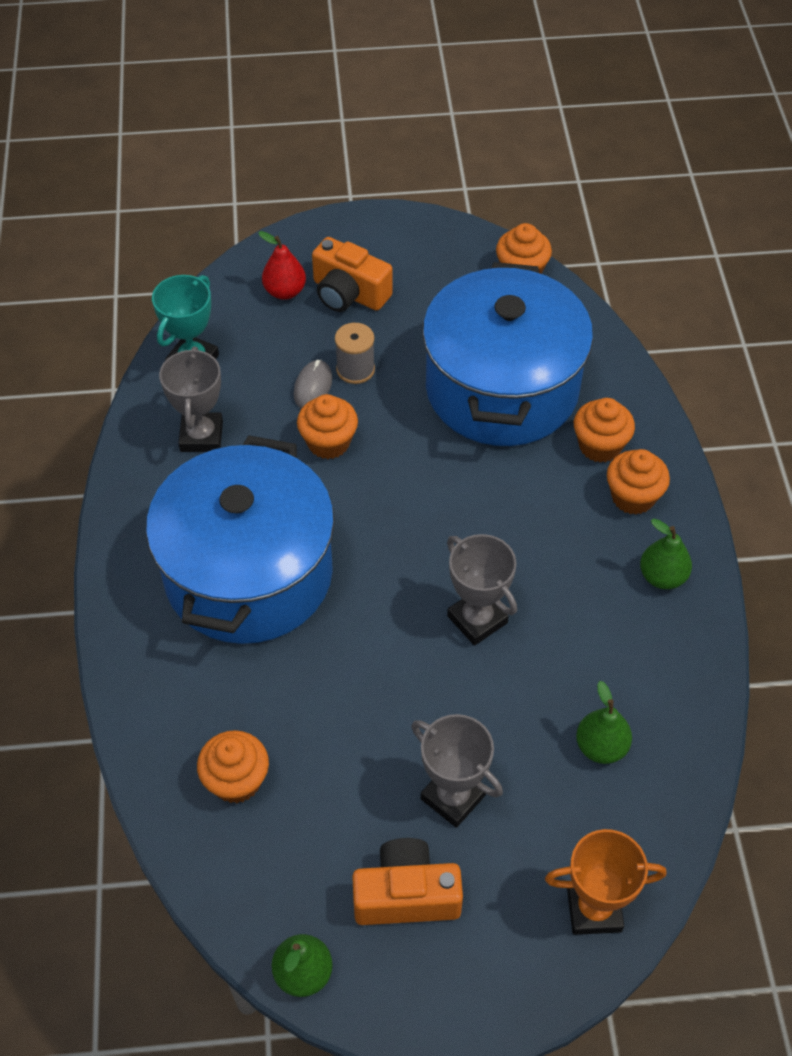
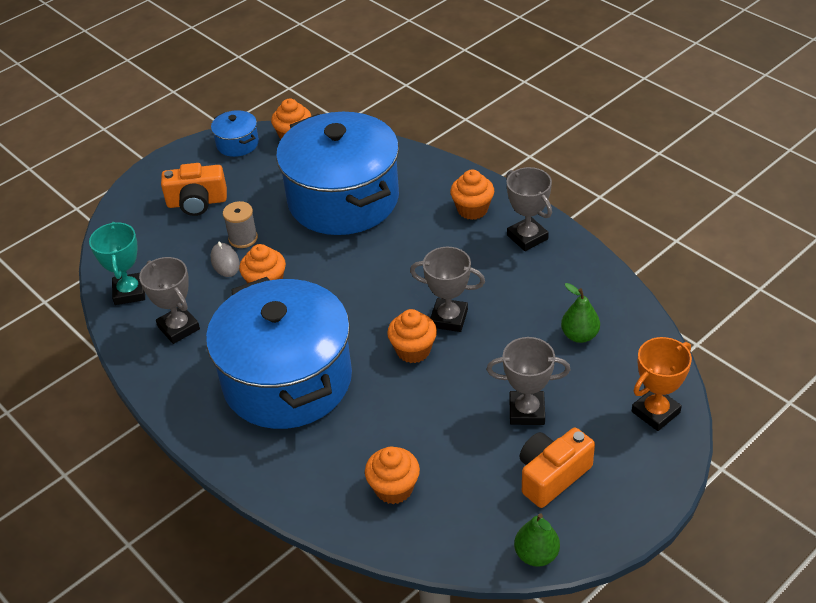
camera: 35 degrees left, 10 degrees down
red pear [258,231,306,300] -> none
orange cupcake [574,398,635,463] -> orange cupcake moved to [387,309,437,363]
green pear [640,519,692,589] -> grey trophy [506,167,552,251]
none -> blue pot [211,110,259,157]

